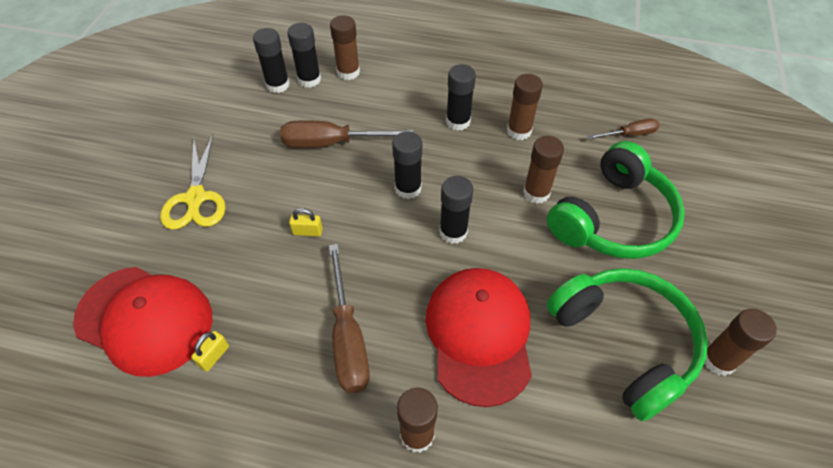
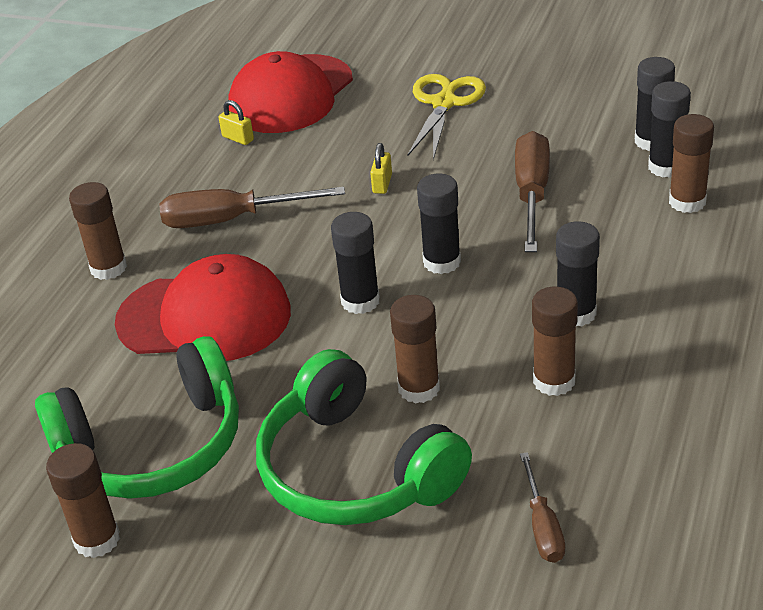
camera: 100 degrees right, 15 degrees down
yellow scissors [160,134,225,230] -> yellow scissors turned 105 degrees clockwise [407,74,486,160]

